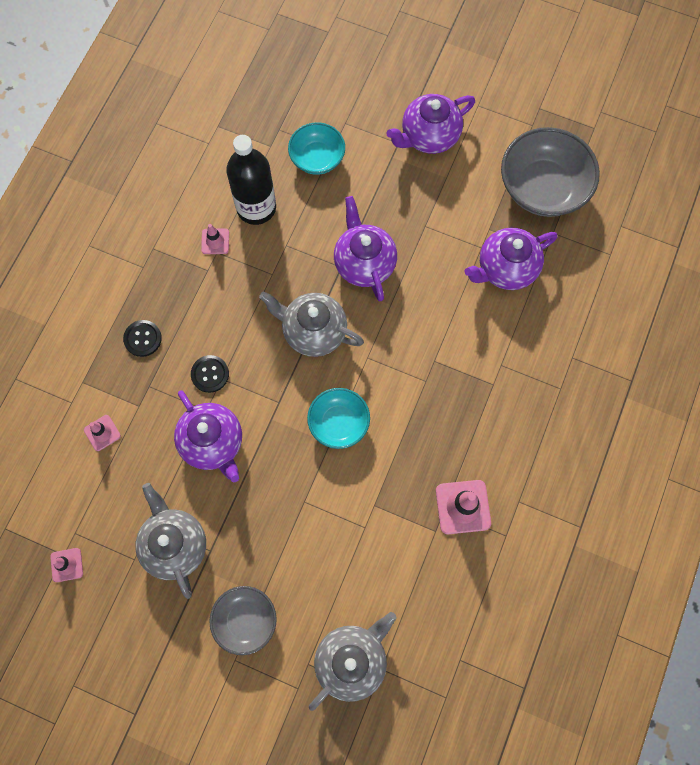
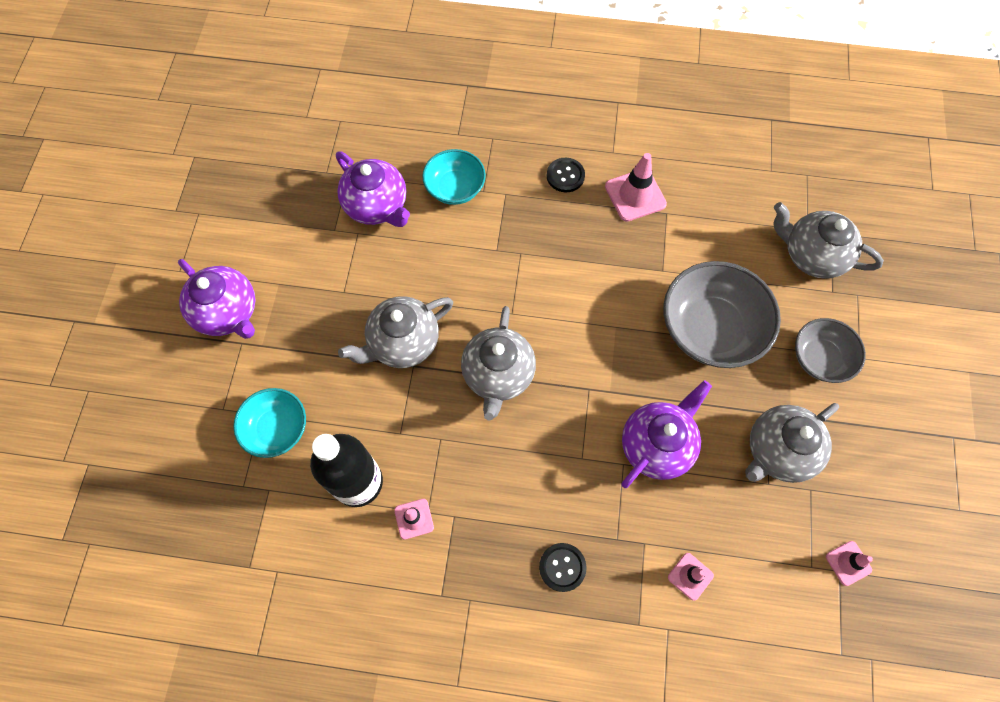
camera: 105 degrees left, 5 degrees down
black button [191,355,229,393] -> black button moved to [547,158,585,193]
turquoise bowl [307,388,370,449] -> turquoise bowl moved to [422,149,486,205]
purple teapot [334,196,397,301] -> grey teapot [338,296,453,368]
grey bowl [501,127,600,217] -> grey bowl moved to [663,261,781,368]

